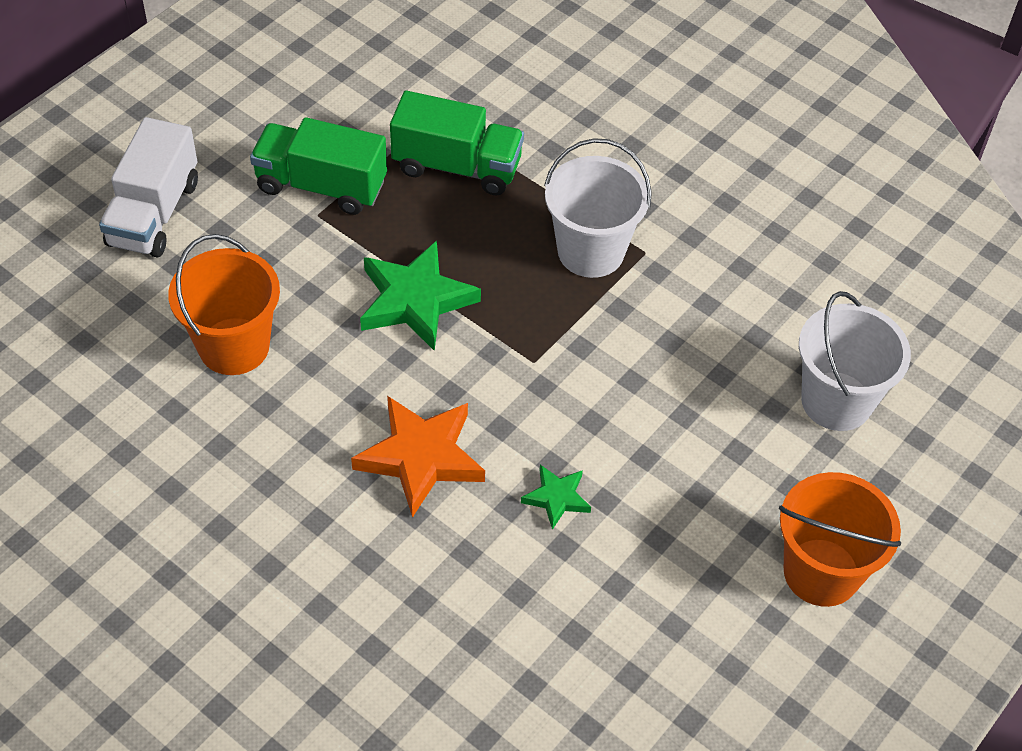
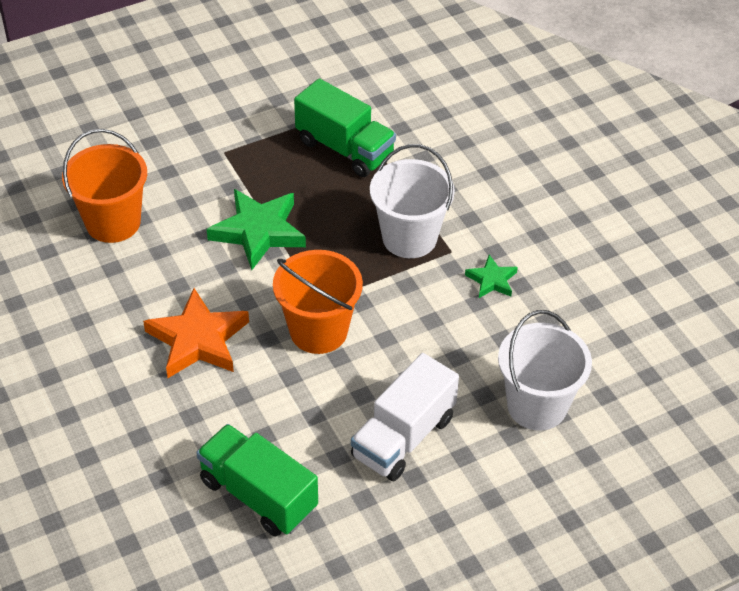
camera: 25 degrees right, 5 degrees down
white truck [99,117,198,257] -> white truck moved to [351,353,459,481]
green truck [250,117,387,215] -> green truck moved to [196,424,318,537]
green star [521,465,591,530] -> green star moved to [465,255,518,298]
orange bucket [779,472,902,607] -> orange bucket moved to [273,250,363,354]

